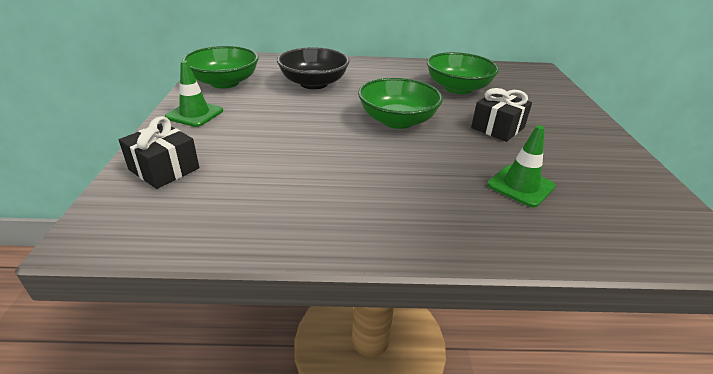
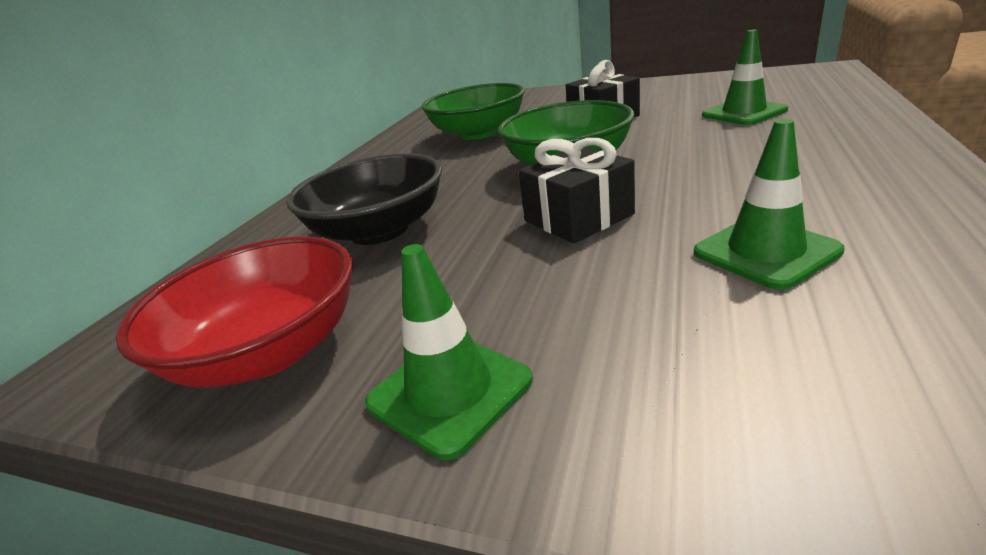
camera: 65 degrees left, 5 degrees down
black gift [119,116,199,189] -> black gift moved to [518,138,635,244]
green bowl [182,46,259,89] -> red bowl [116,236,353,388]
none -> green traffic cone [694,119,845,290]

